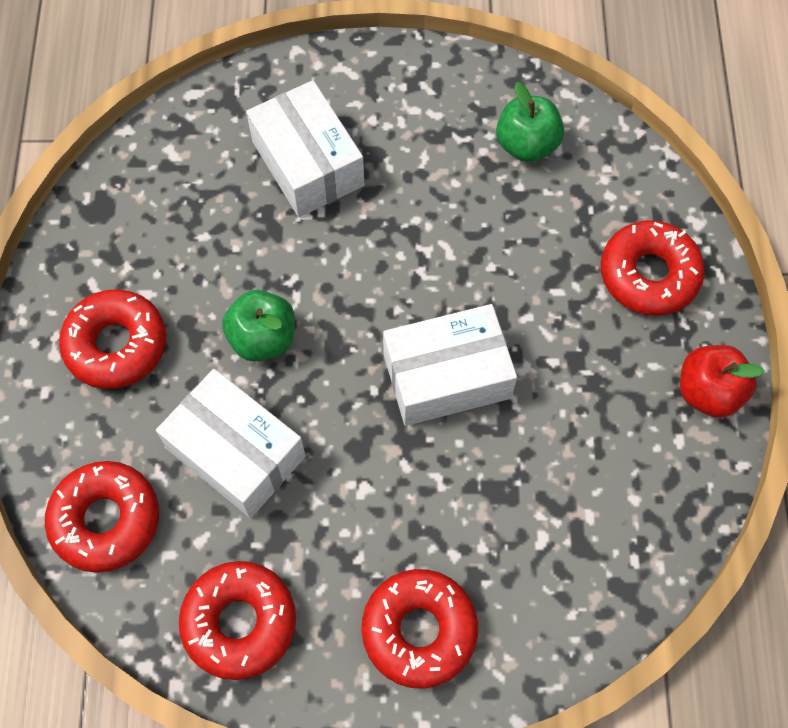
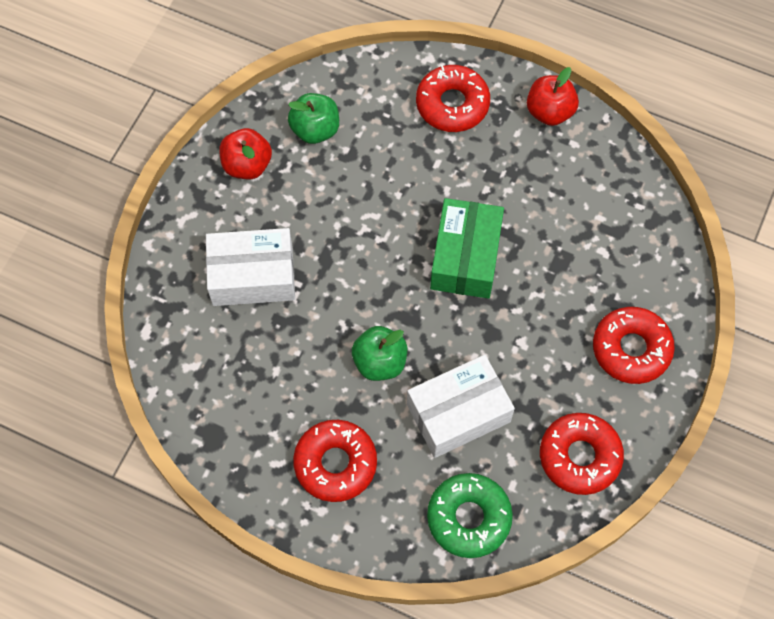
camera: 65 degrees left, 0 degrees up
red donut [45,461,159,573] -> green donut [427,473,513,558]
white box [383,304,517,426] -> green box [430,198,504,299]
none -> red apple [219,128,272,179]

